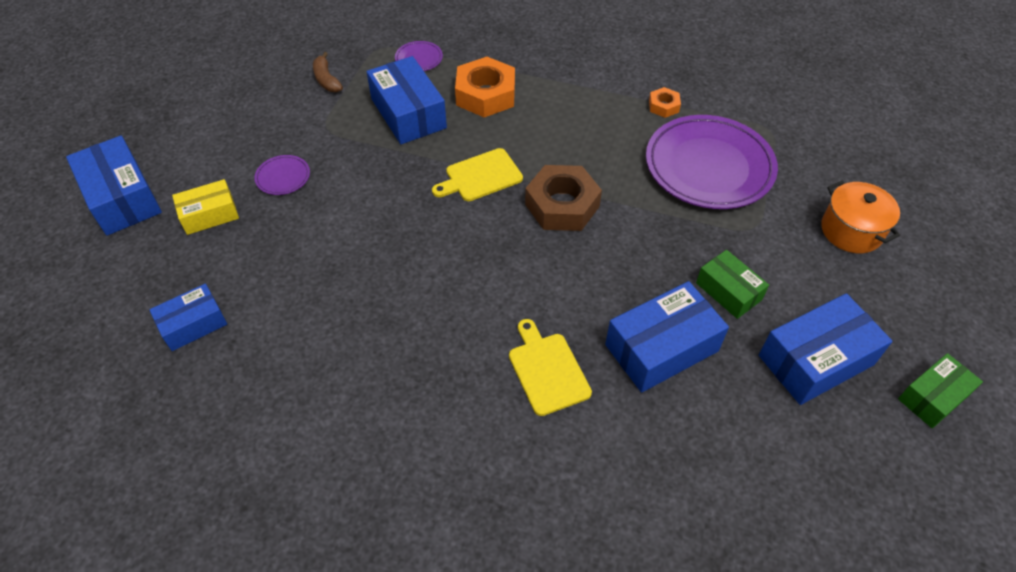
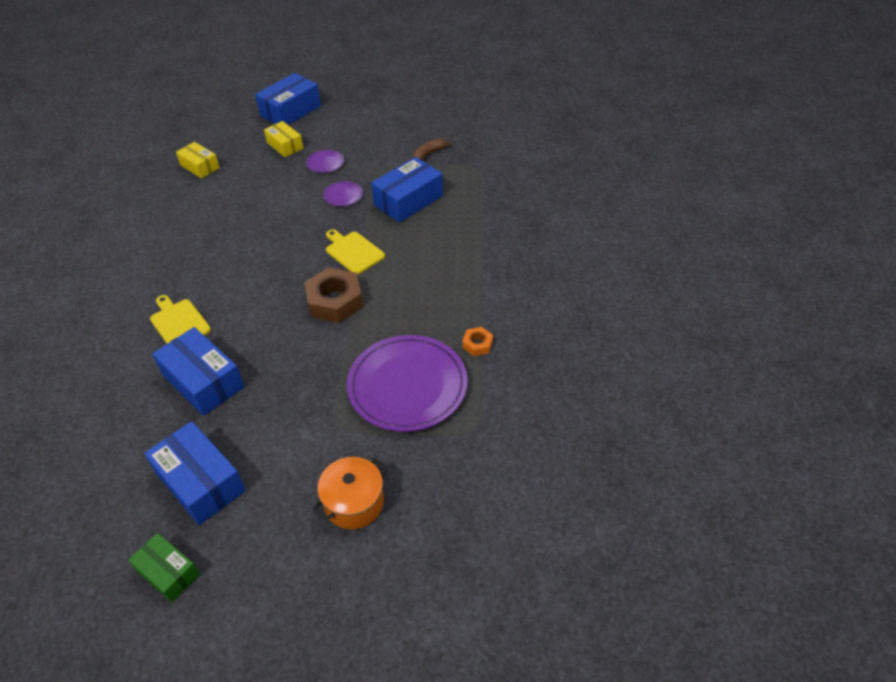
camera: 75 degrees right, 5 degrees down
blue box [149,284,227,351] -> yellow box [176,142,220,179]
purple plate [395,41,443,71] -> purple plate moved to [323,181,363,207]
orange nut [455,57,515,117] -> none
yellow cutting board [509,319,592,416] -> yellow cutting board turned 90 degrees counterclockwise [150,295,211,344]
green box [696,250,769,319] -> none

